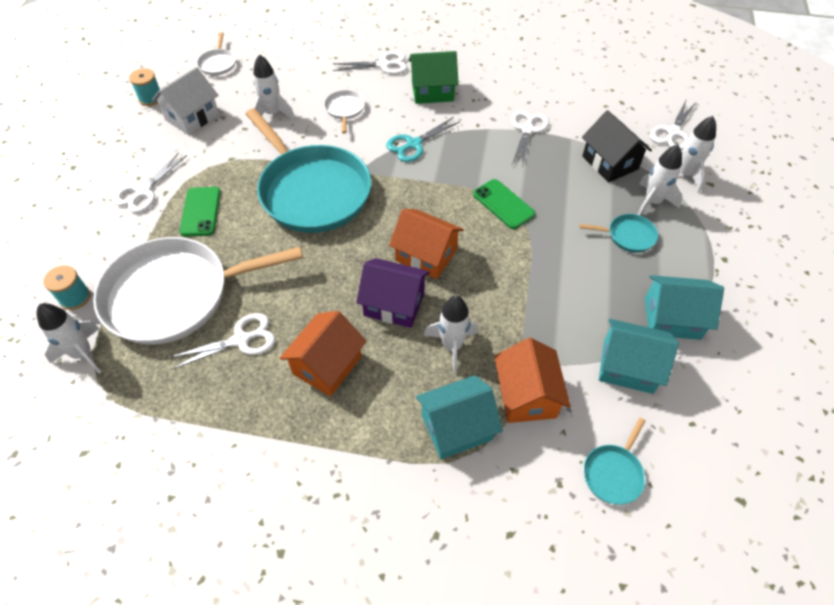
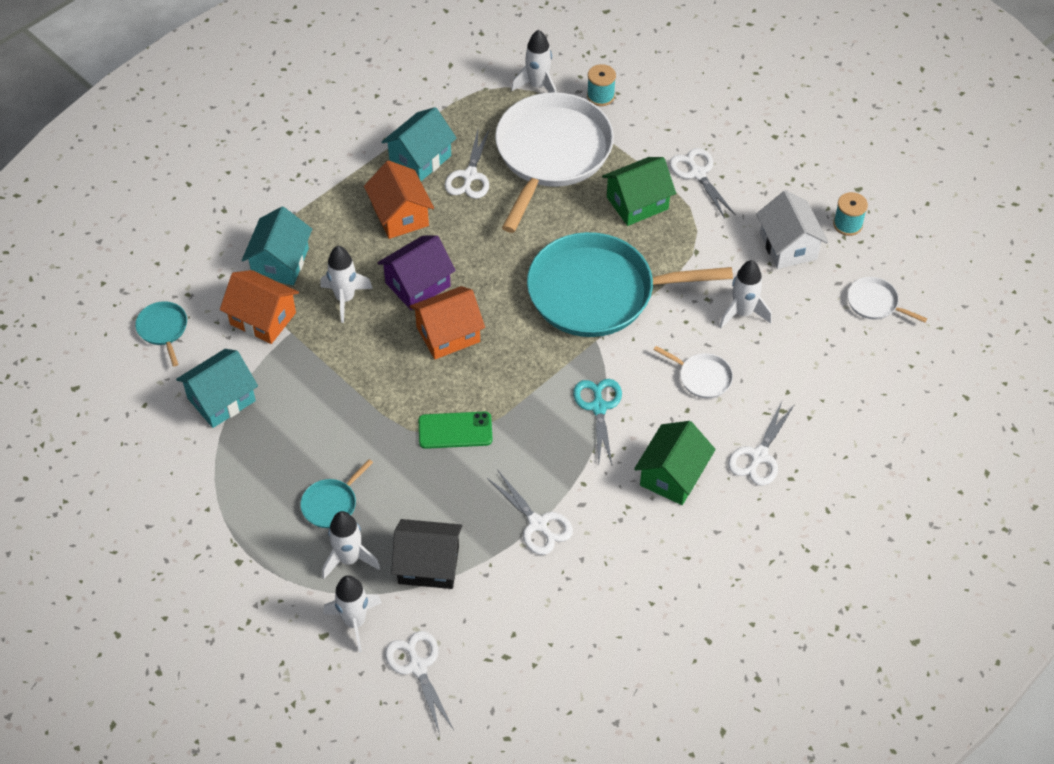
camera: 125 degrees right, 0 degrees up
green phone [180,187,221,237] -> green house [602,157,676,226]
turquoise house [645,275,724,340] -> turquoise house moved to [382,107,457,181]

